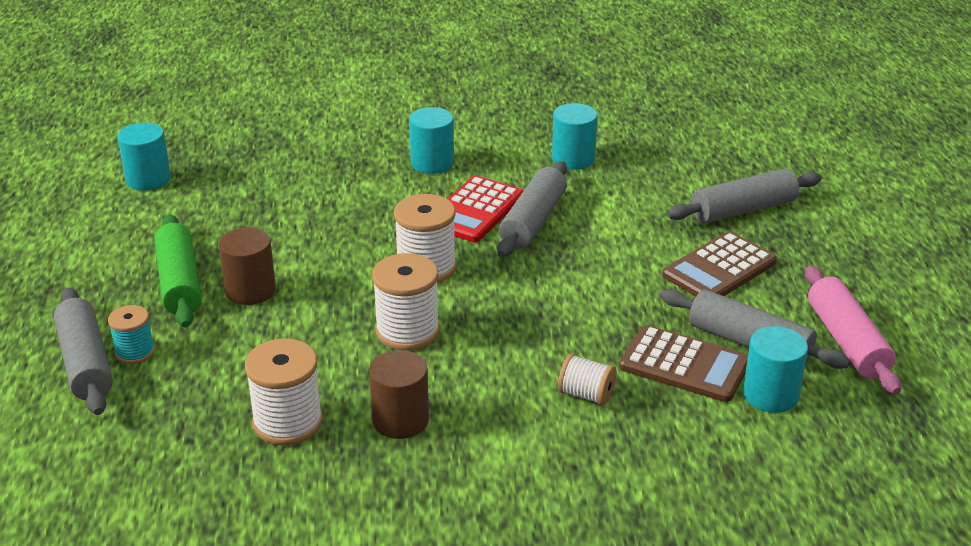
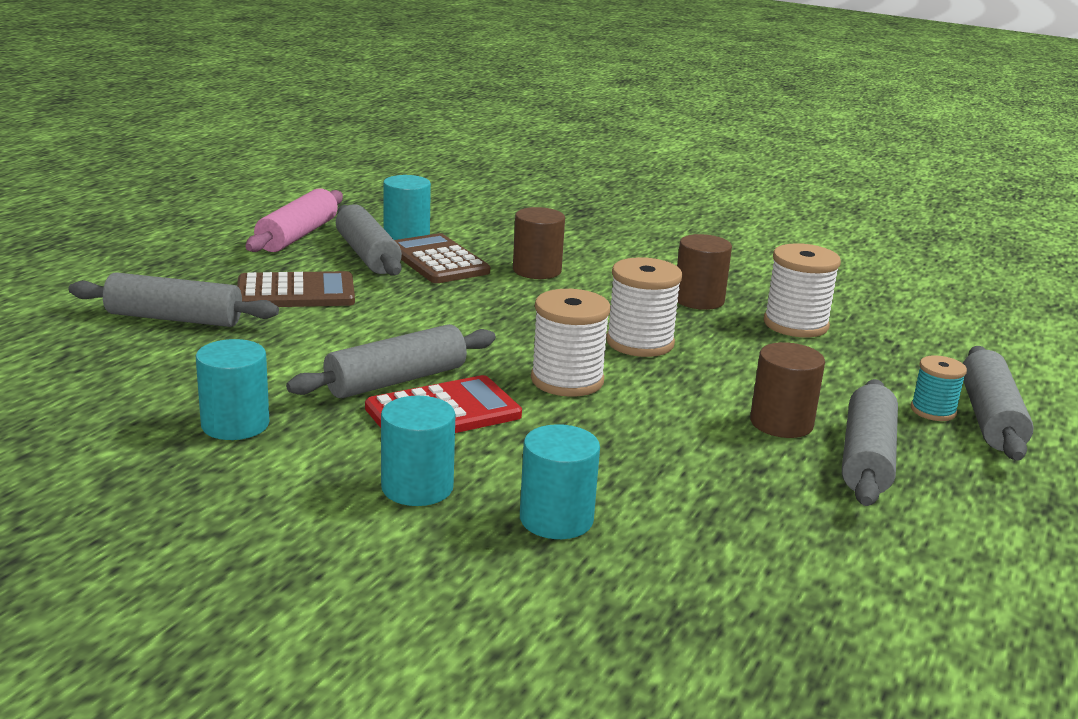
camera: 150 degrees left, 10 degrees down
turquoise cylinder [118,123,171,191] -> turquoise cylinder moved to [520,424,600,539]
green rolling pin [154,214,201,327] -> grey rolling pin [842,379,898,506]
white spool [558,354,617,406] -> brown cylinder [513,207,565,279]

